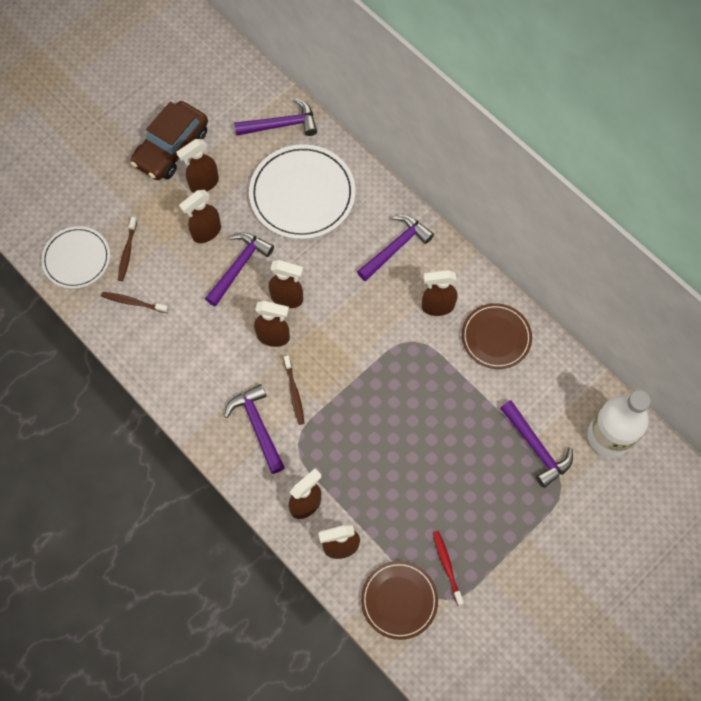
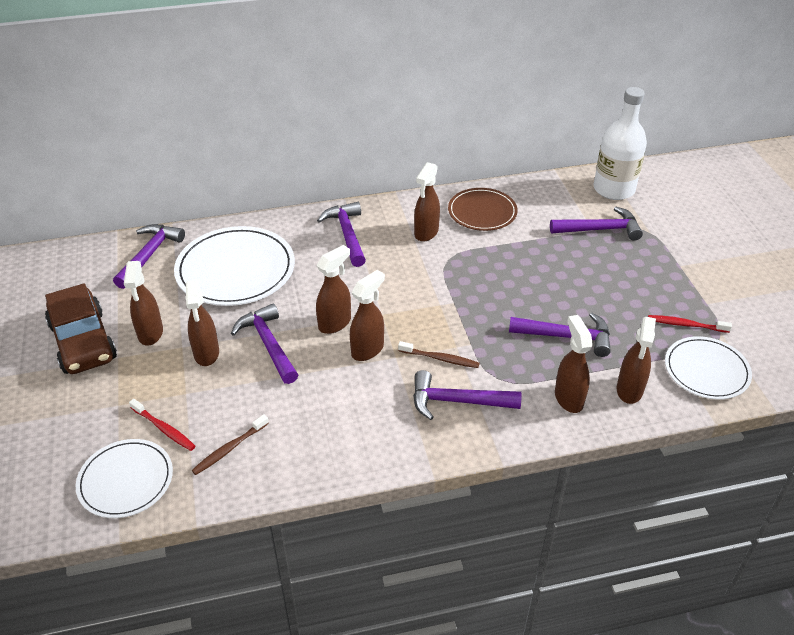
camera: 60 degrees left, 25 degrees down
brown toothbrush [118,217,137,281] -> red toothbrush [129,399,195,451]
brown plate [361,561,438,640] -> white plate [665,336,752,400]
none -> purple hammer [509,313,611,357]

